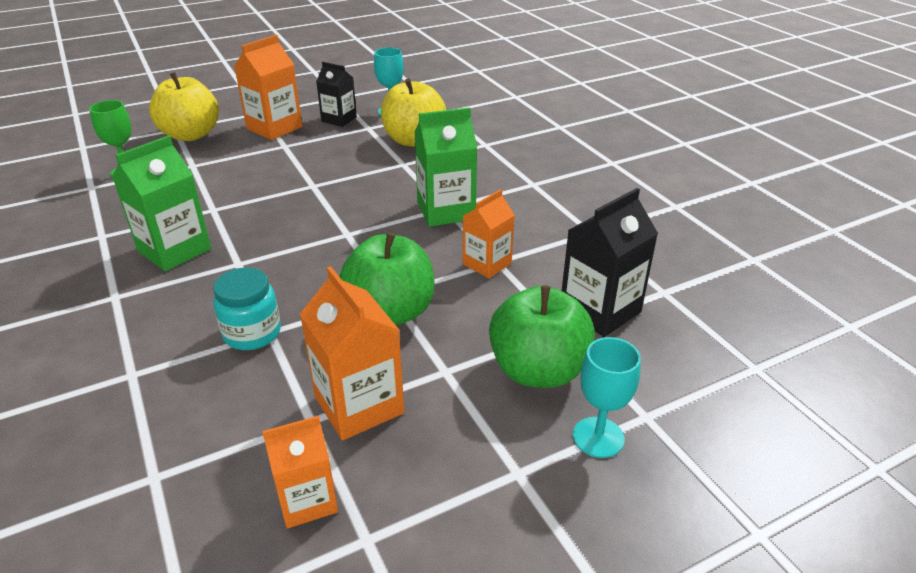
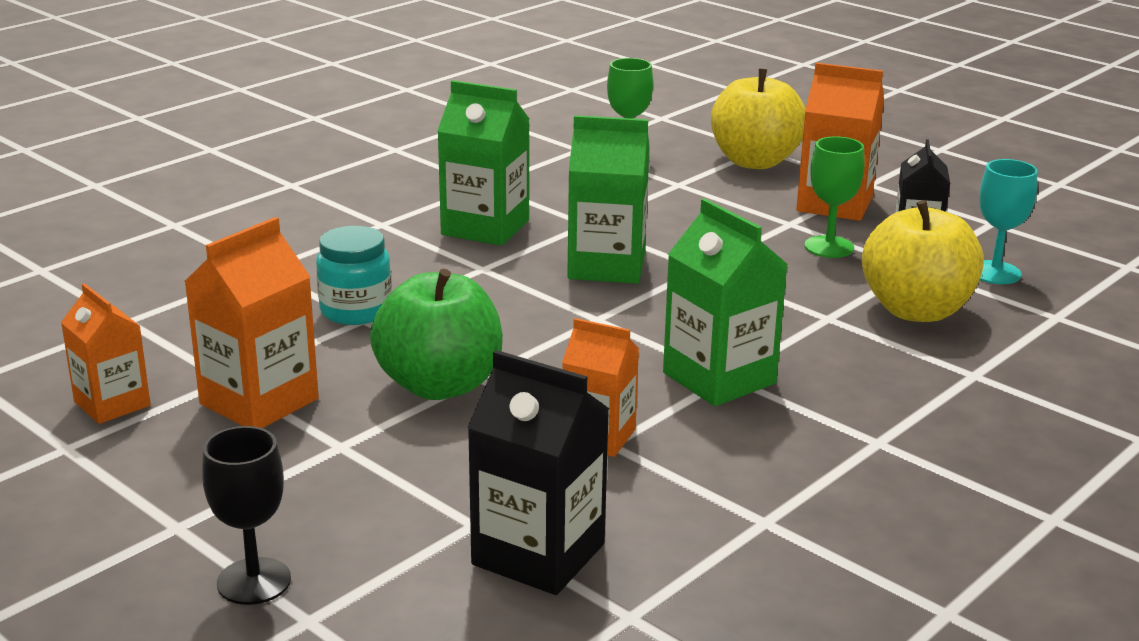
camera: 70 degrees right, 10 degrees down
green apple [489,286,595,388] -> none
turquoise goblet [573,337,641,458] -> black goblet [202,426,291,605]
none -> green carton [567,115,649,284]
none -> green goblet [804,136,865,258]

